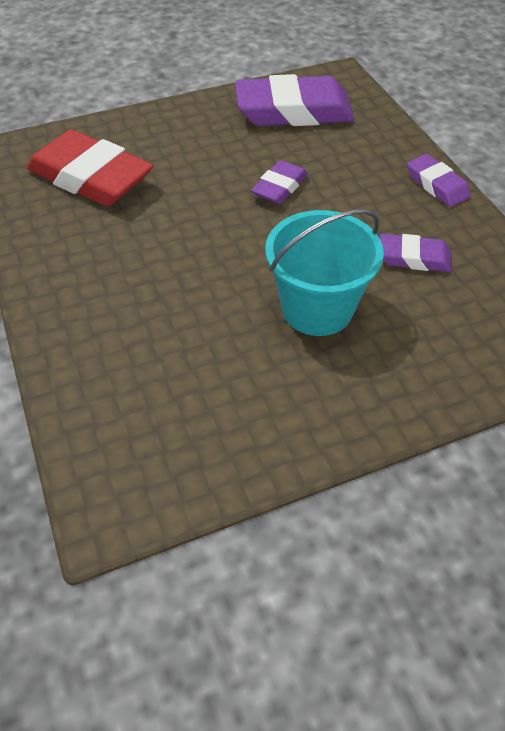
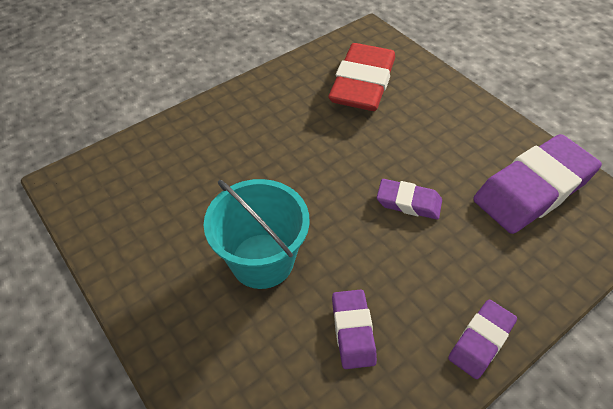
camera: 75 degrees right, 0 degrees up
purple eraser [235,74,354,126] -> purple eraser turned 75 degrees clockwise [473,134,602,234]

